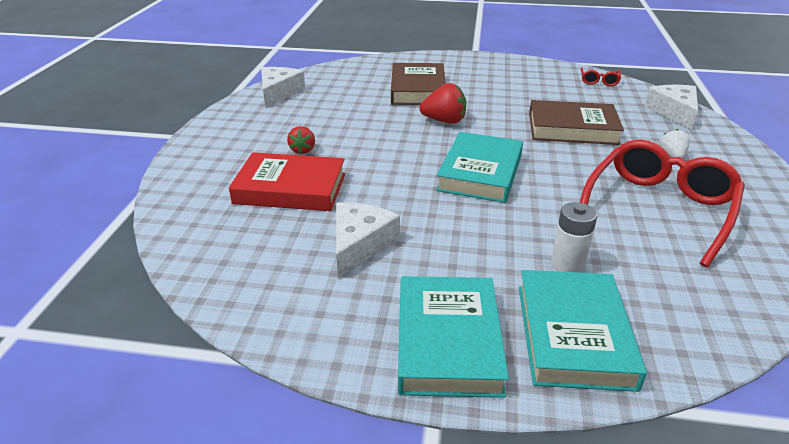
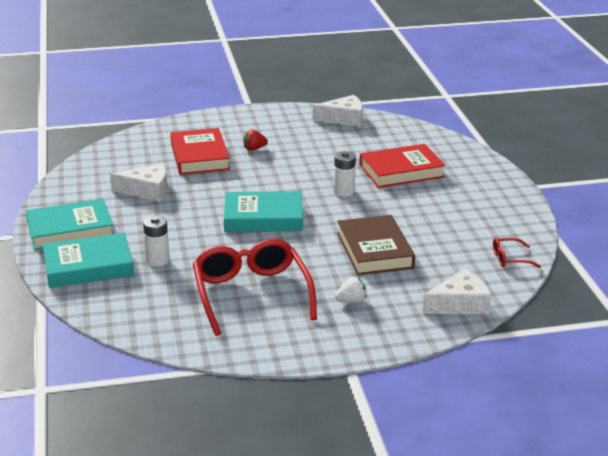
camera: 70 degrees right, 5 degrees down
brown book [391,63,446,105] -> red book [360,144,446,188]
red strawberry [420,83,466,124] -> white battery [334,151,356,197]
red glasses [580,140,745,267] -> red glasses turned 120 degrees counterclockwise [193,239,317,336]

